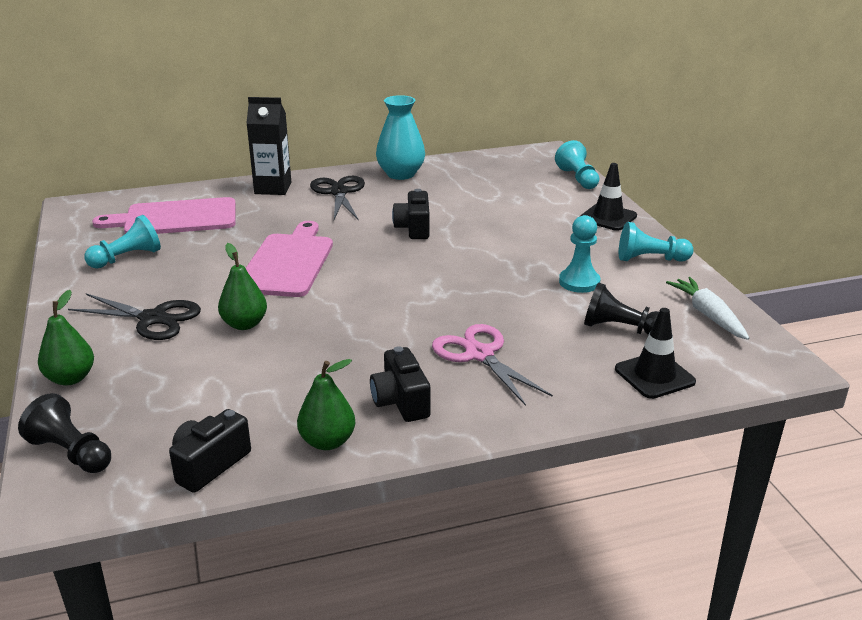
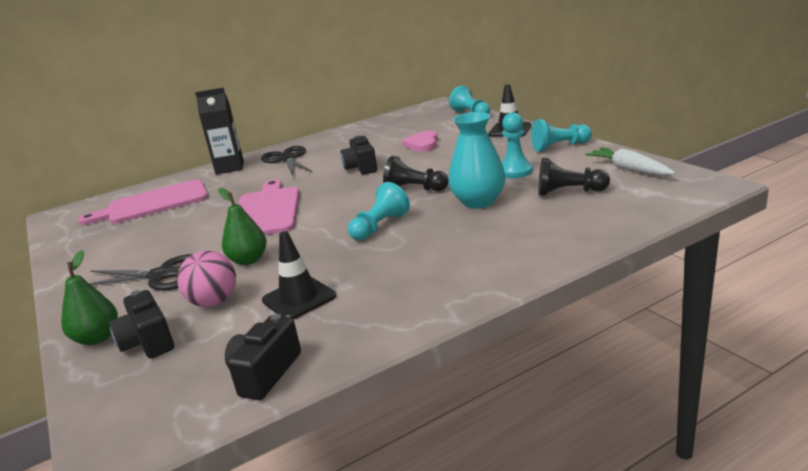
camera: 10 degrees left, 5 degrees down
black pawn [18,393,111,473] -> black pawn moved to [383,156,449,191]
turquoise pawn [84,215,161,269] -> turquoise pawn moved to [348,182,410,240]
green pear [297,359,355,450] -> none
black camera [370,346,430,422] -> black camera moved to [109,290,174,359]
turquoise vase [376,95,425,180] -> turquoise vase moved to [448,112,506,209]
pink scissors [432,324,553,406] -> none
black traffic cone [615,308,696,399] -> black traffic cone moved to [262,231,336,320]
none -> pink ball [177,251,236,307]
none -> pink heart [402,131,438,152]

